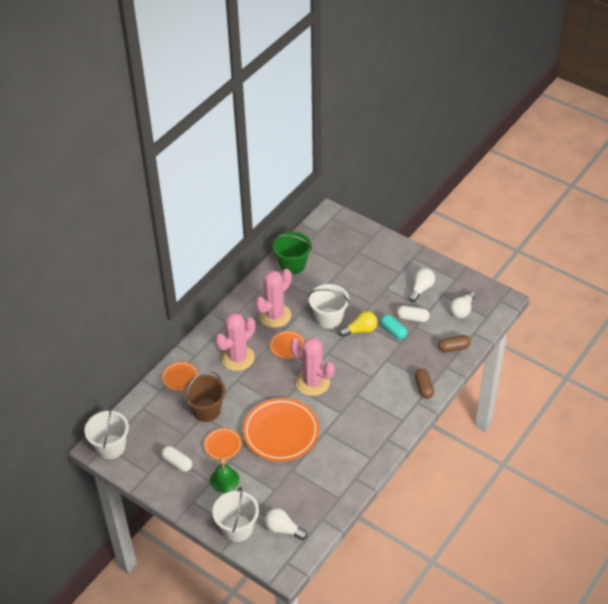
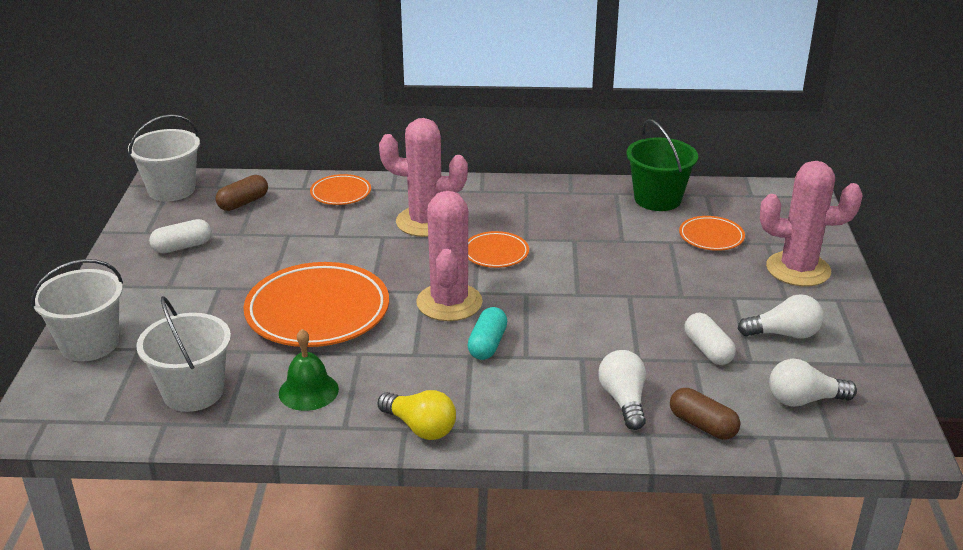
camera: 55 degrees right, 15 degrees down
white capsule [161,446,192,472] -> white capsule turned 60 degrees clockwise [149,219,212,253]
brown bucket [183,371,226,422] -> none
orange plate [204,428,242,460] -> orange plate moved to [679,216,745,251]
green bell [210,458,239,493] -> green bell moved to [279,329,339,411]
pink cactus [255,269,292,328] -> pink cactus moved to [760,161,863,286]
white light bulb [265,508,307,540] -> white light bulb moved to [598,350,646,430]
white bucket [308,284,350,329] -> white bucket moved to [136,296,231,412]
yellow light bulb [339,311,378,337] -> yellow light bulb moved to [377,390,456,440]
turquoise capsule [380,314,407,339] -> turquoise capsule moved to [467,307,507,360]
brown capsule [414,369,434,399] -> brown capsule moved to [216,175,268,211]

